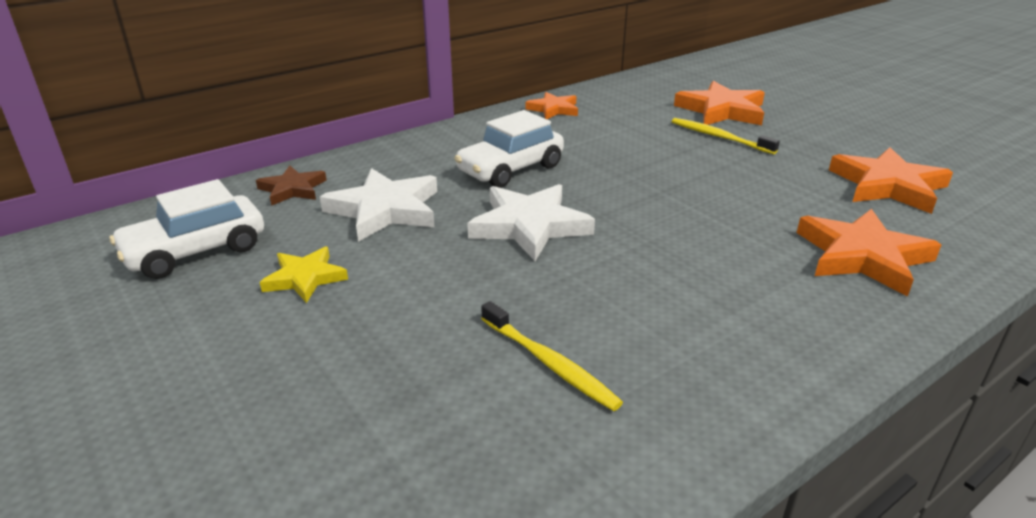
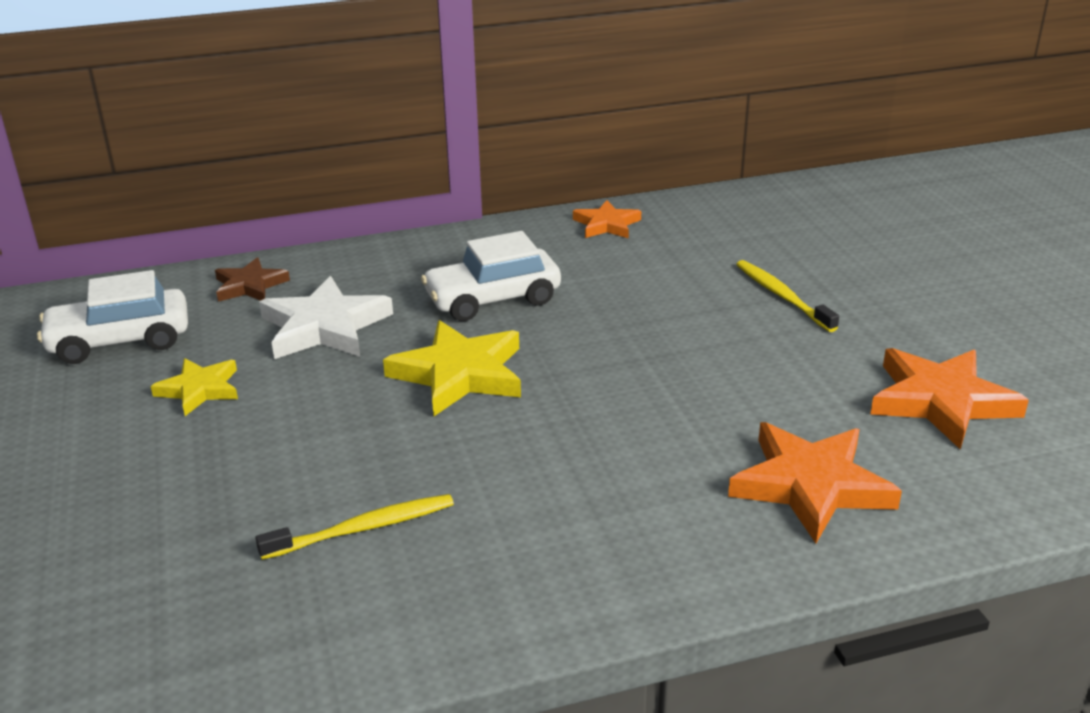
camera: 20 degrees right, 0 degrees up
white star [467,184,595,261] -> yellow star [383,320,521,416]
yellow toothbrush [481,301,623,411] -> yellow toothbrush turned 90 degrees counterclockwise [256,494,454,560]
orange star [674,81,765,125] -> none

